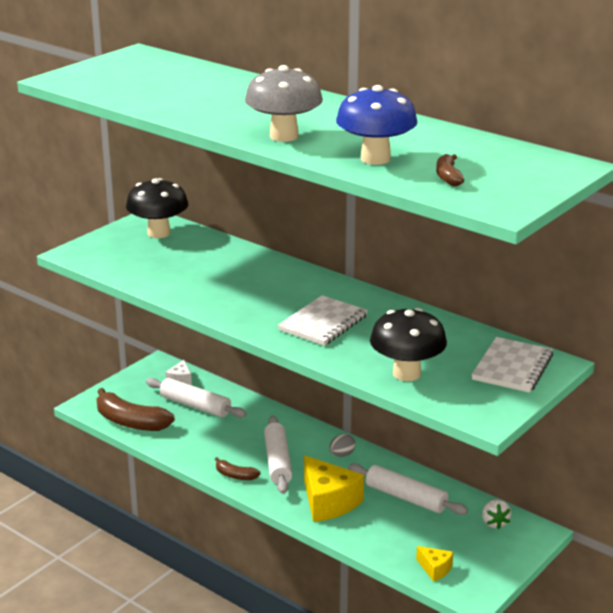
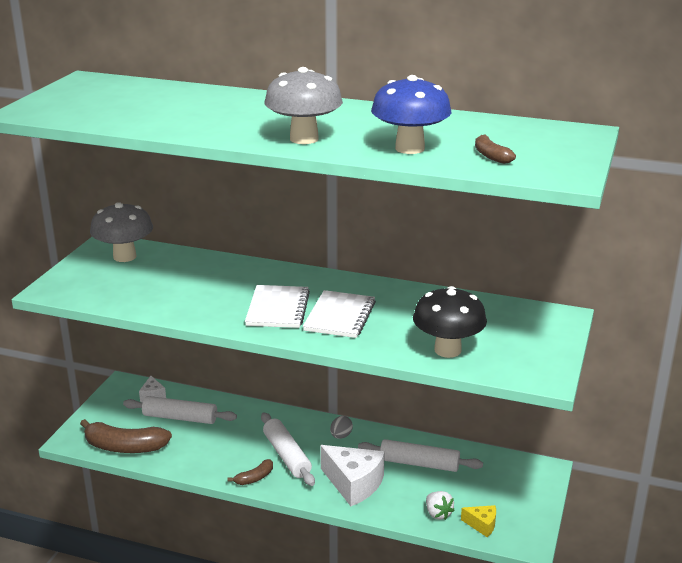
camera: 20 degrees left, 0 degrees up
black mushroom [126,178,188,238] -> grey mushroom [90,202,153,262]
brown banana [215,457,260,480] -> brown banana turned 45 degrees counterclockwise [227,459,273,485]
yellow cheese [304,456,364,522] -> white cheese [320,445,385,506]
white notebook [471,337,553,393] -> white notebook moved to [245,285,310,328]
white strawberry [482,499,512,530] -> white strawberry moved to [426,491,454,520]

